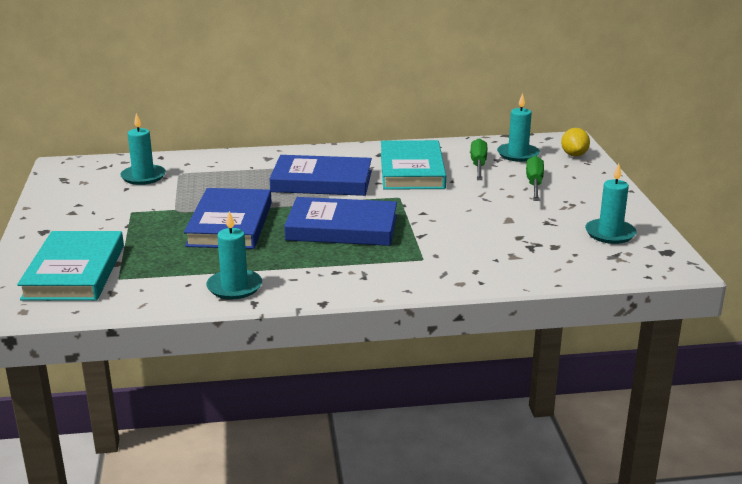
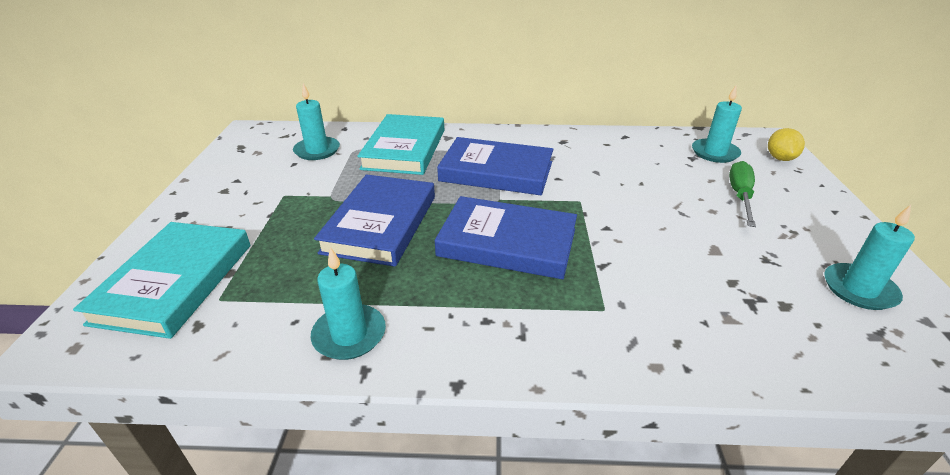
camera: 10 degrees right, 10 degrees up
turquoise book [381,140,446,190] -> turquoise book moved to [357,114,444,175]
green screwdriver [470,138,487,180] -> none

